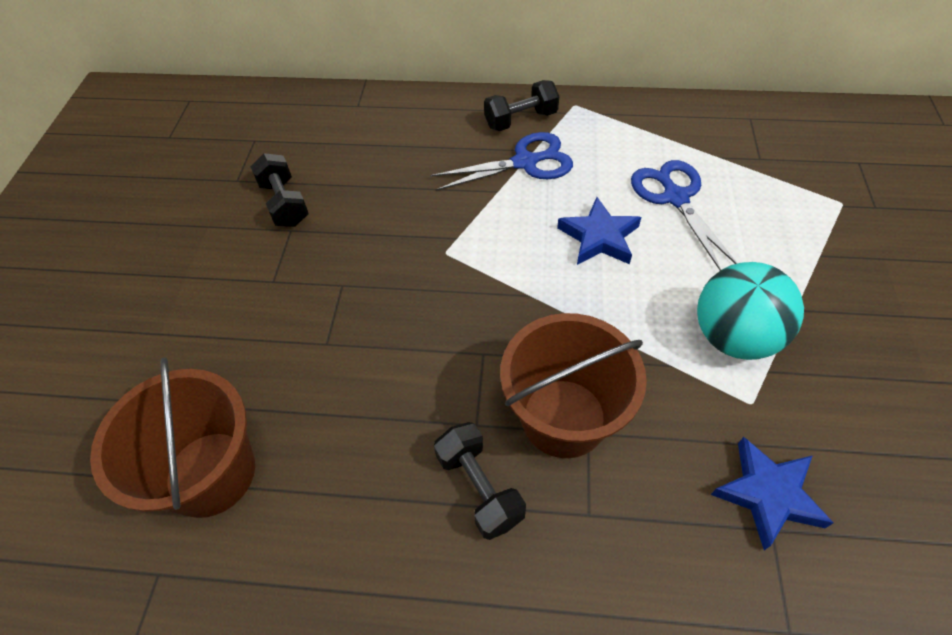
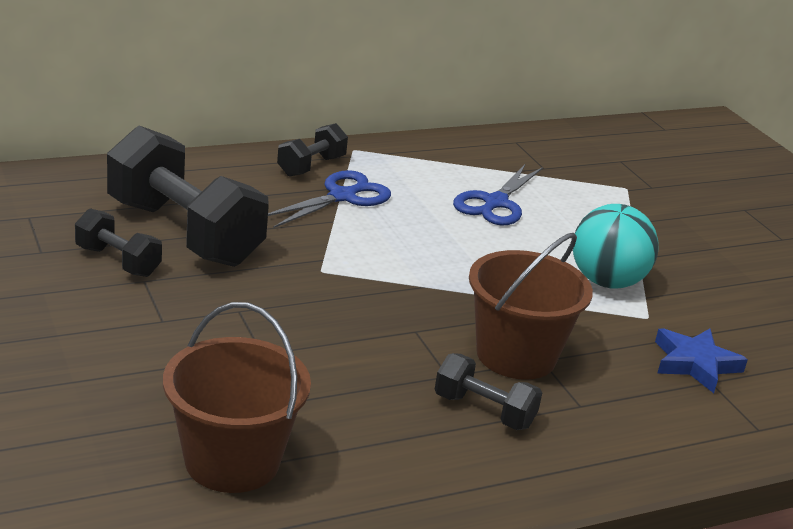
camera: 35 degrees left, 25 degrees down
blue star [557,197,641,265] -> none
blue scissors [631,160,738,271] -> blue scissors turned 105 degrees counterclockwise [453,163,543,226]
none -> black dumbbell [107,125,269,267]

